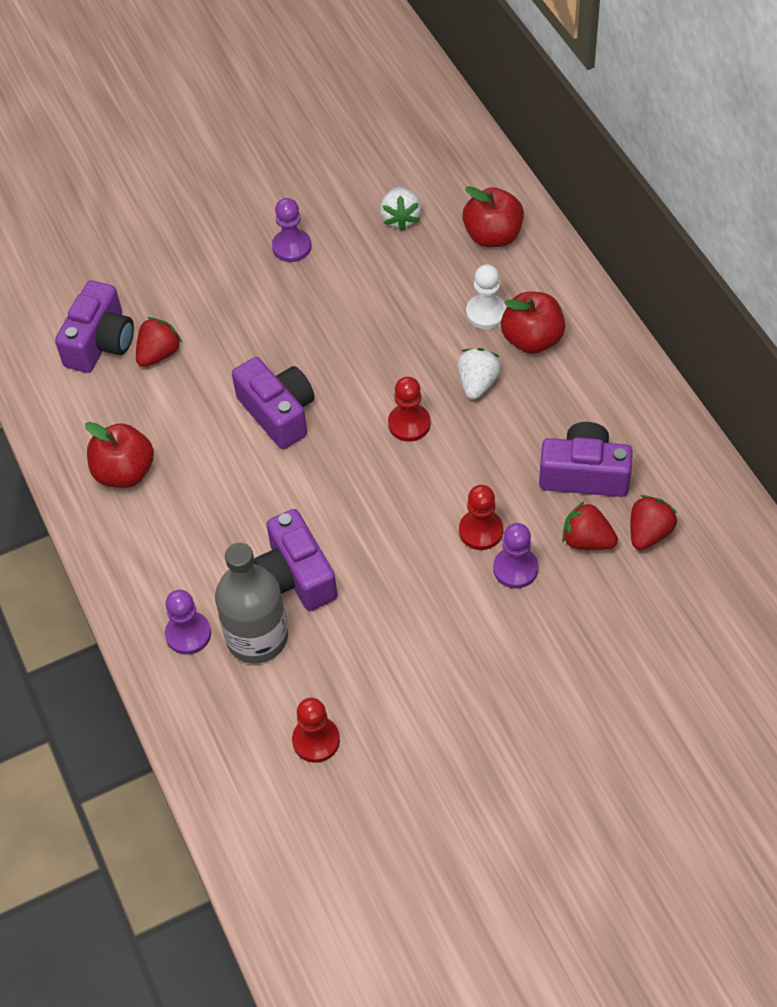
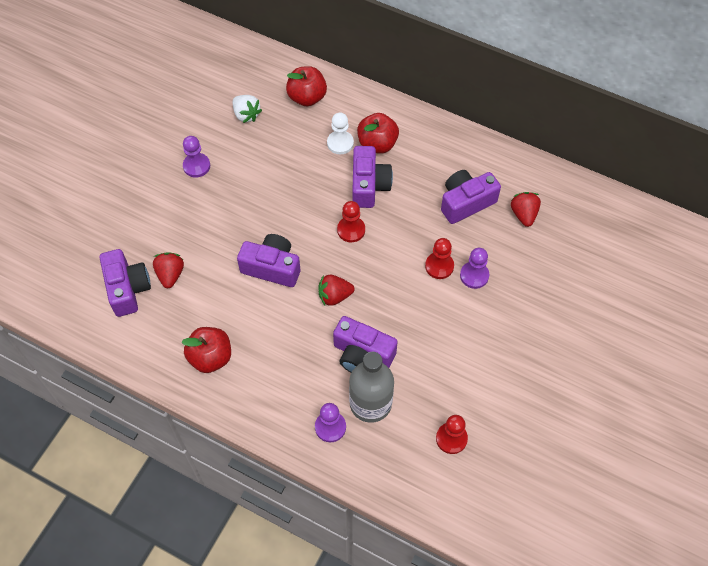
camera: 40 degrees left, 5 degrees up
white strawberry [457,348,501,400] -> purple camera [353,146,393,208]
red strawberry [562,501,618,550] -> red strawberry moved to [318,275,354,306]

